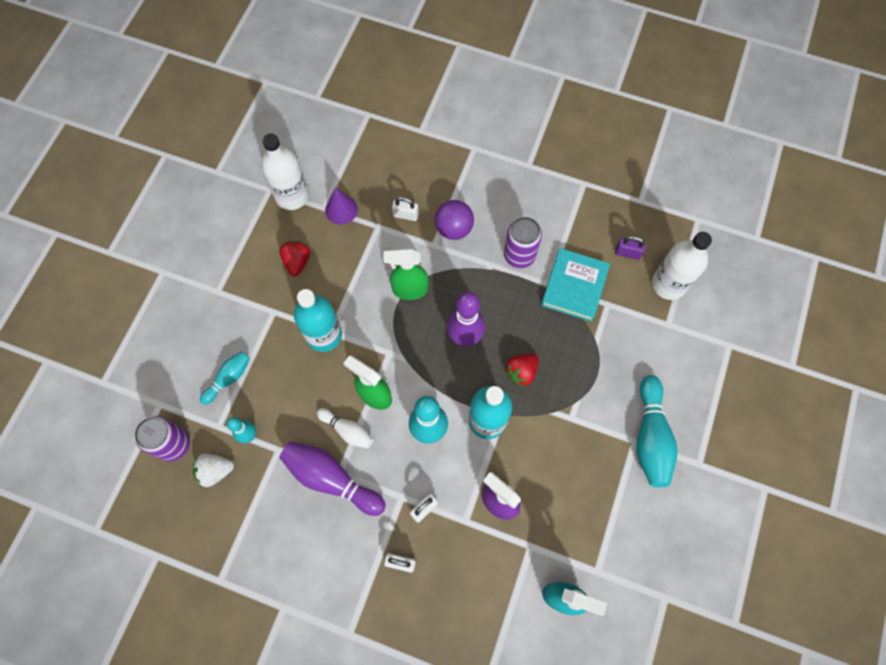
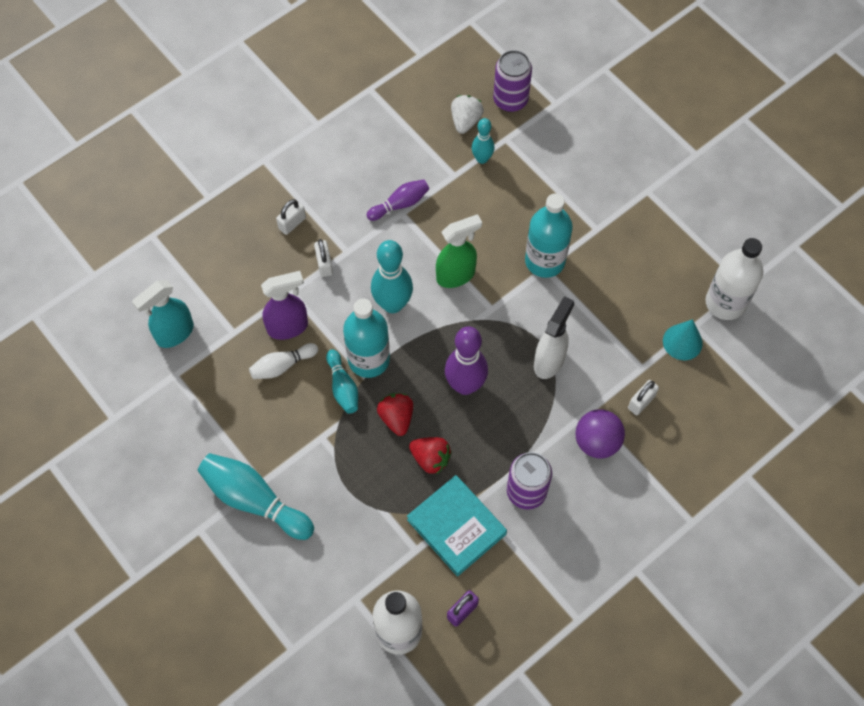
camera: 120 degrees right, 5 degrees down
turquoise bowling pin [200,351,250,405] -> turquoise bowling pin moved to [326,349,358,414]
red strawberry [279,241,310,276] -> red strawberry moved to [409,437,452,474]
purple bowling pin [279,441,386,516] -> purple bowling pin [367,179,429,221], size x0.58
white bowling pin [317,408,373,449] -> white bowling pin moved to [249,343,318,379]
purple cone [325,188,358,225] -> turquoise cone [663,319,703,360]
green spray bottle [383,249,429,300] -> white spray bottle [534,296,574,379]

